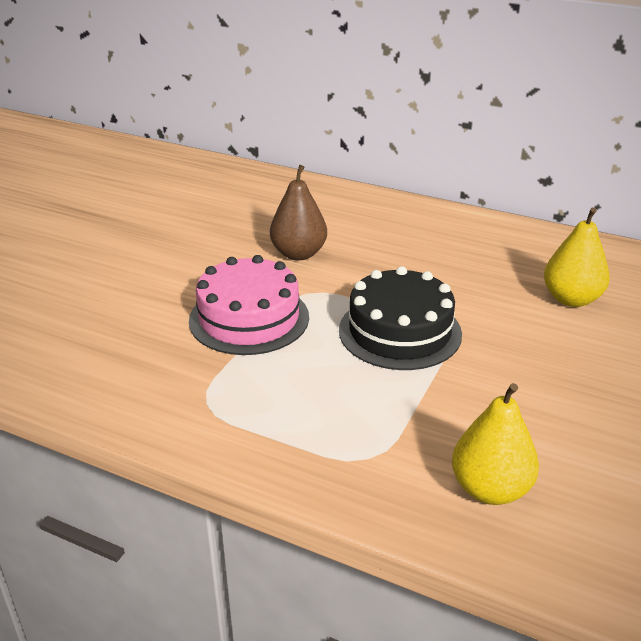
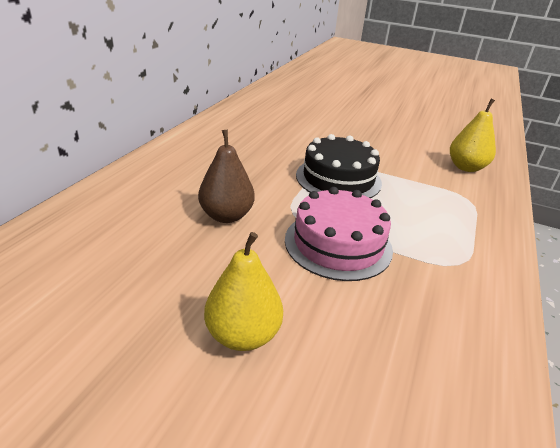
camera: 95 degrees left, 0 degrees up
yellow pear [544,207,610,307] -> yellow pear moved to [204,232,283,351]

